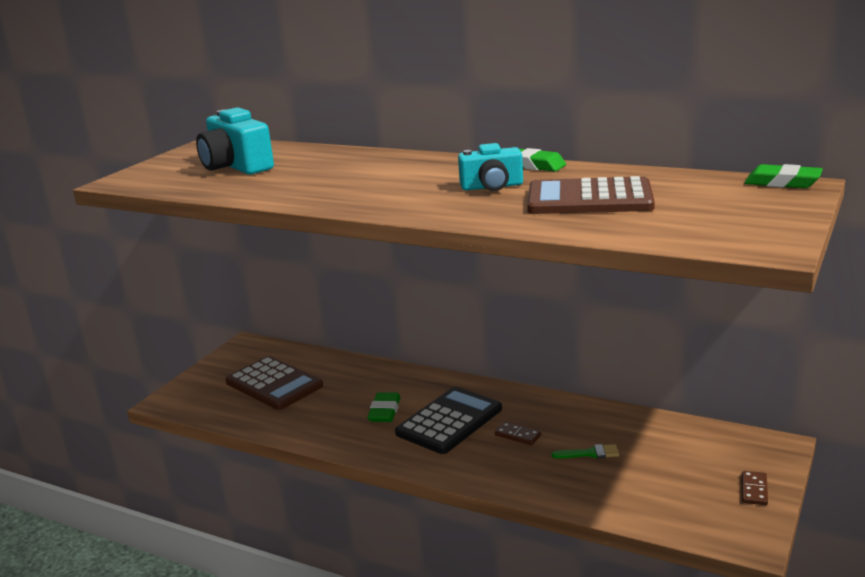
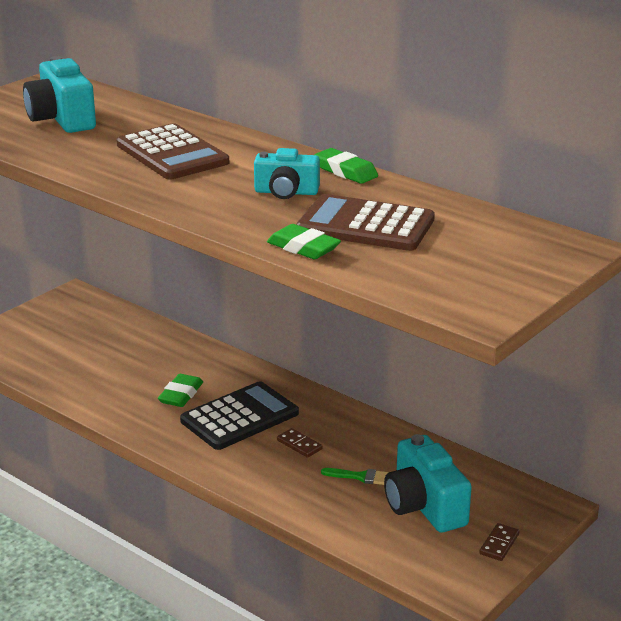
camera: 10 degrees right, 5 degrees up
brown calculator [225,356,323,410] -> brown calculator moved to [116,123,229,179]
green eraser [744,164,823,188] -> green eraser moved to [267,224,341,259]
none -> turquoise camera [384,434,472,532]

